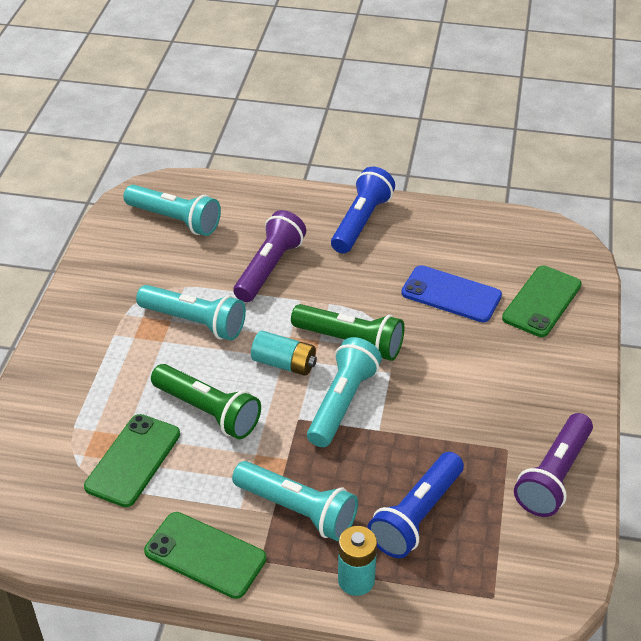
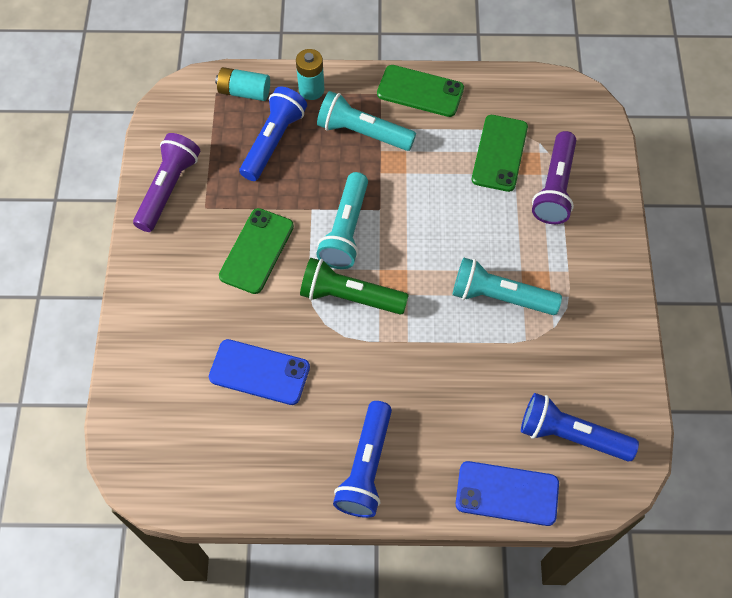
camera: 170 degrees right, 20 degrees up
turquoise flashlight [123,185,221,236] -> blue flashlight [521,393,639,461]
green flashlight [151,364,261,439] -> none
purple flashlight [233,210,306,302] -> purple flashlight moved to [532,131,576,224]
turquoise battery [251,331,317,376] -> turquoise battery moved to [215,67,270,101]
green phone [502,266,582,337] -> green phone moved to [219,208,294,294]
none -> blue phone [456,461,559,526]

